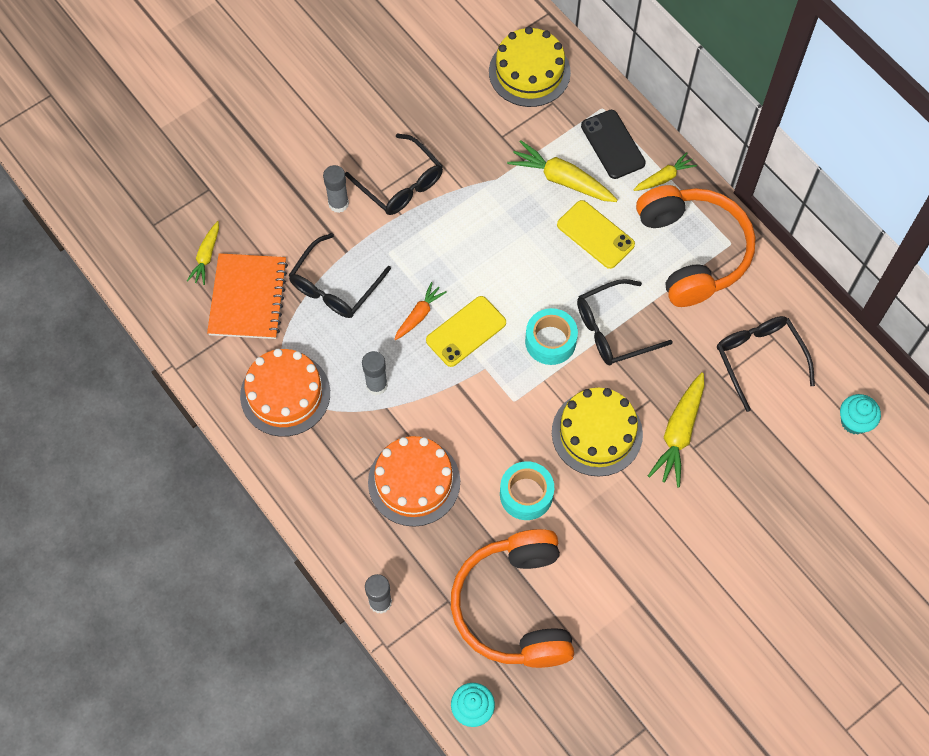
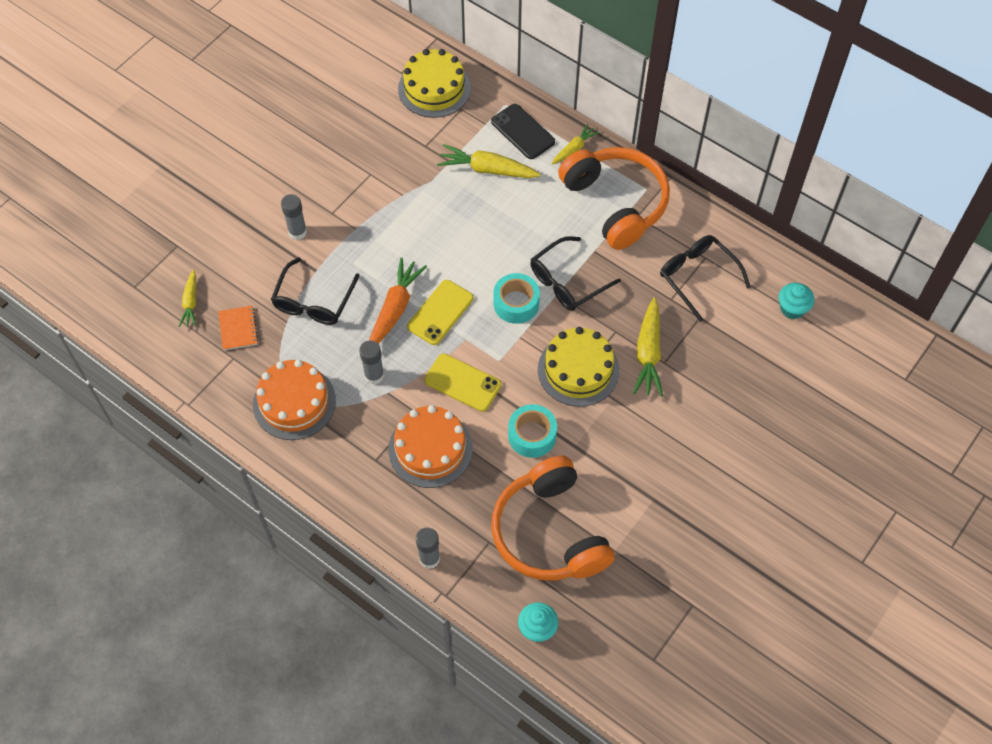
camera: 15 degrees left, 5 degrees down
orange notebook [207,253,288,339] -> orange notebook [218,306,258,350], size x0.55
black glasses [345,134,443,215] -> none
orange carrot [394,282,446,340] -> orange carrot [369,257,427,344], size x1.66
yellow phone [557,200,635,269] -> yellow phone moved to [424,354,501,412]

